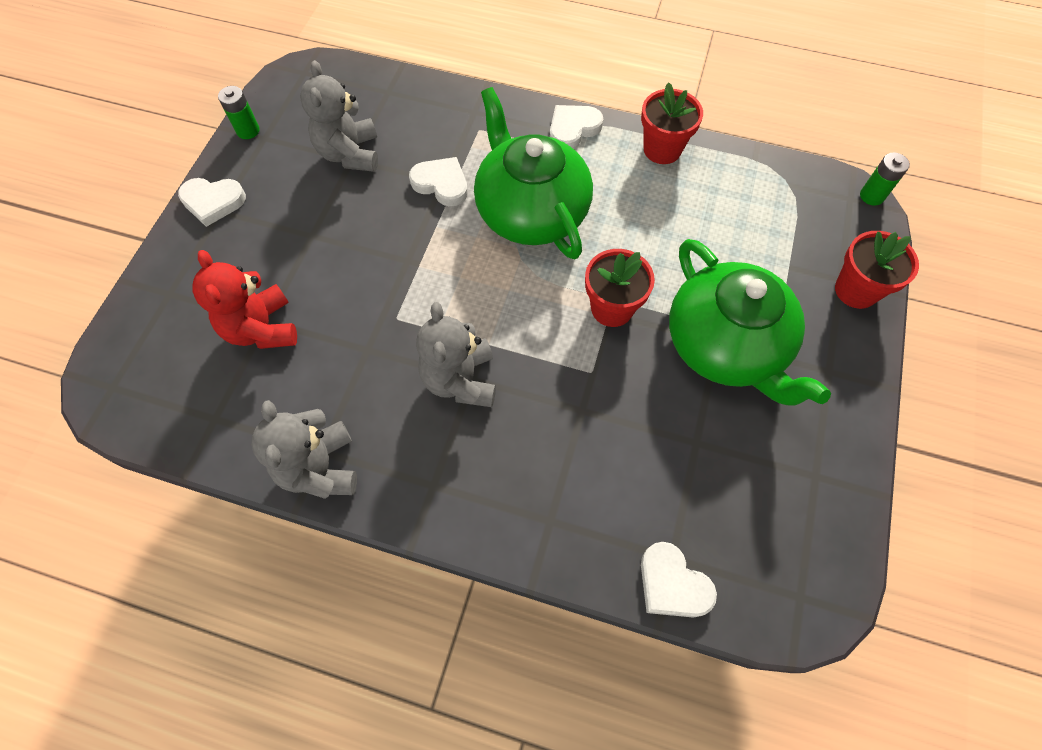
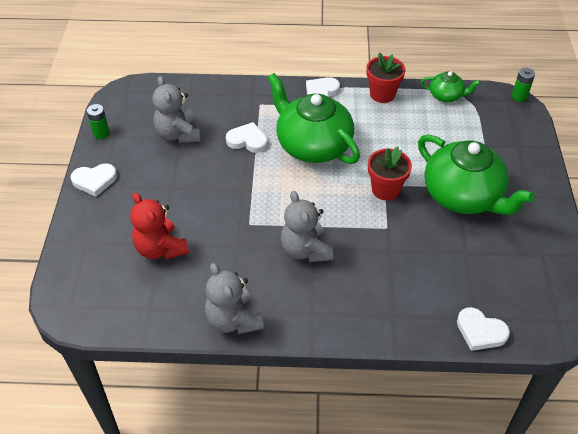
camera: 15 degrees left, 15 degrees down
red flower pot [835,231,919,309] -> none
none -> green teapot [421,71,480,102]

